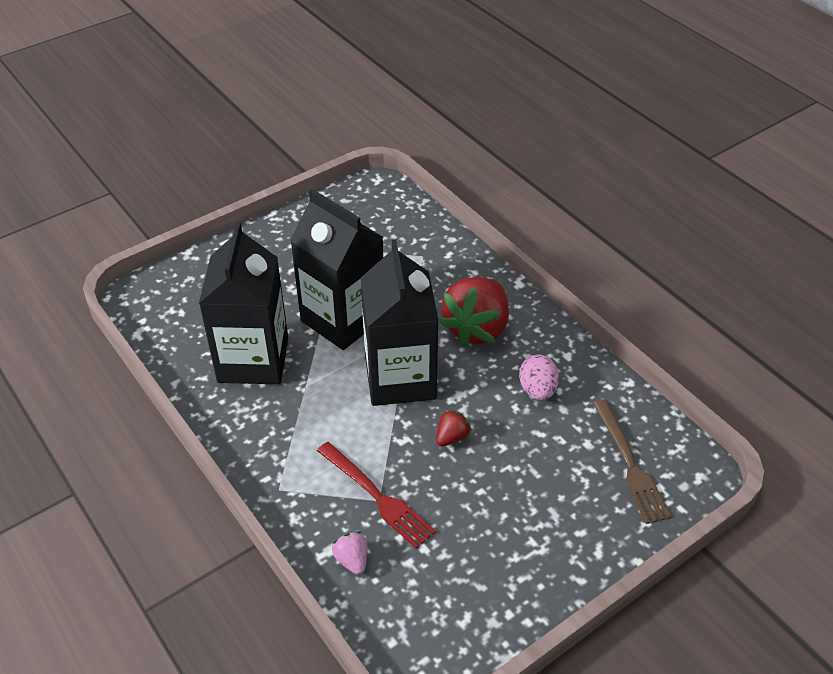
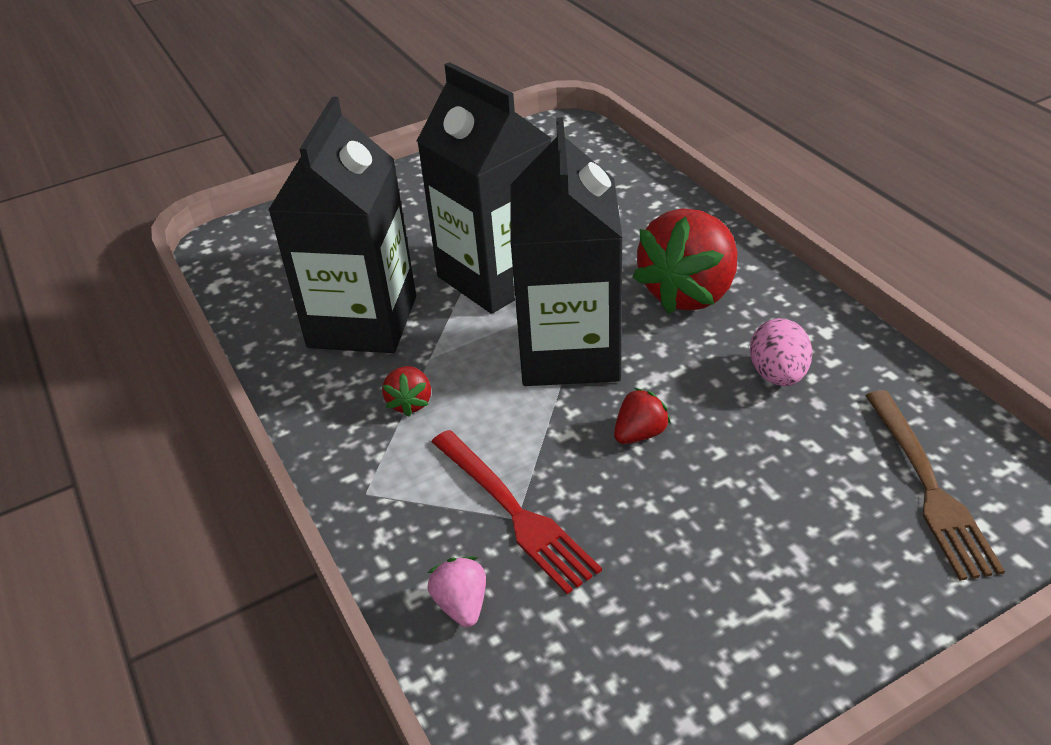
camera: 10 degrees right, 5 degrees down
none -> red strawberry [382,366,431,417]

